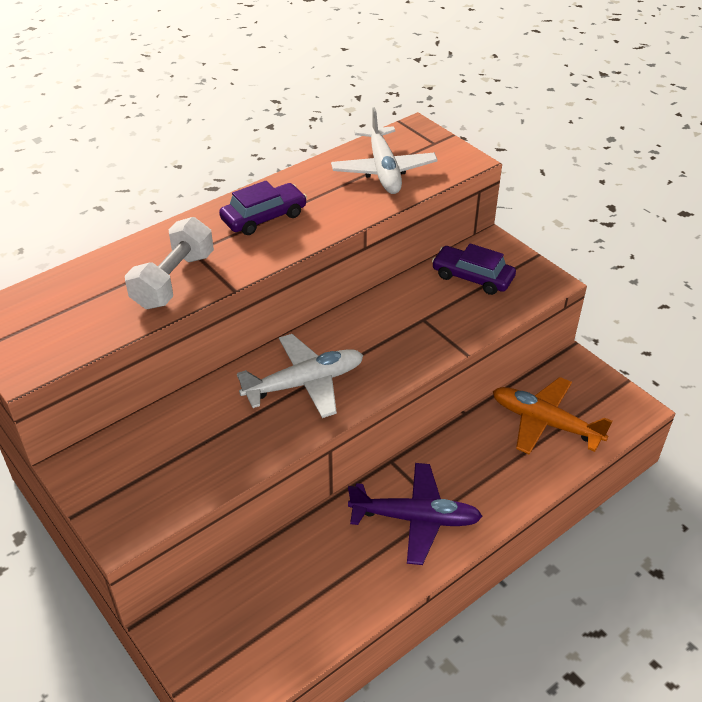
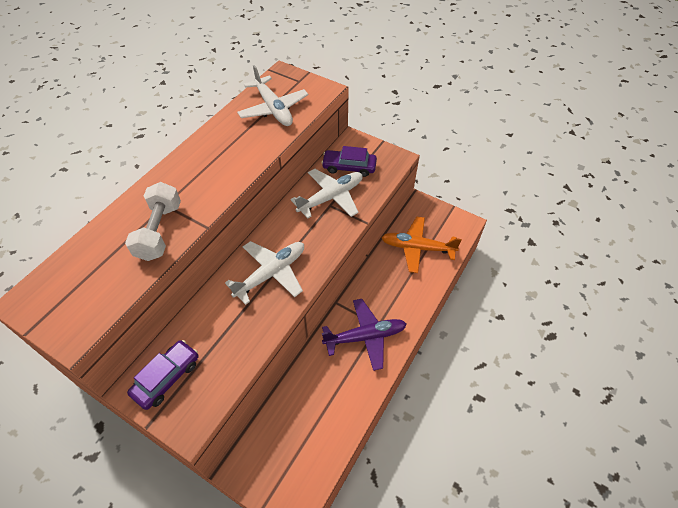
camera: 20 degrees left, 10 degrees up
purple car [219,181,307,235] -> purple car moved to [127,340,198,410]
none -> white plane [291,169,363,219]

